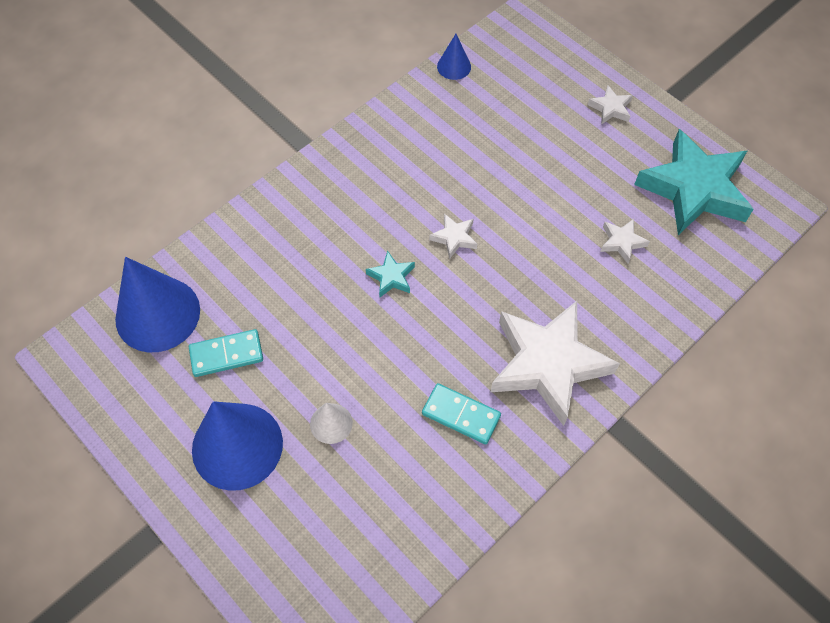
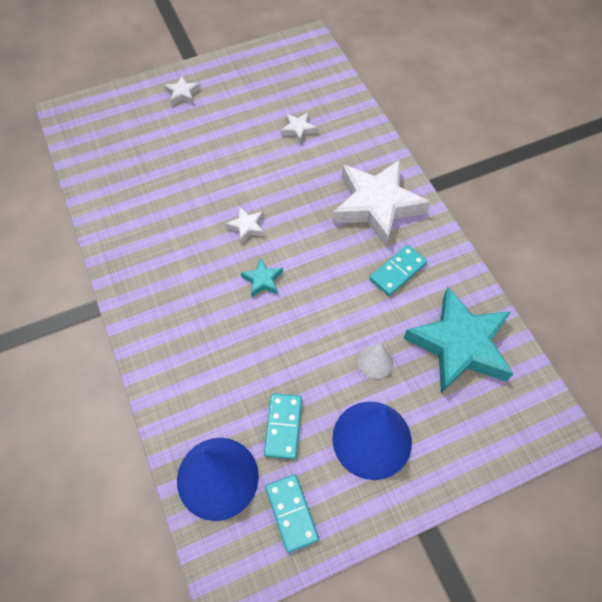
camera: 70 degrees left, 0 degrees up
blue cone [437,34,471,80] -> none
turquoise star [634,129,753,235] -> turquoise star moved to [403,287,513,393]
none -> turquoise domino [265,474,319,553]

